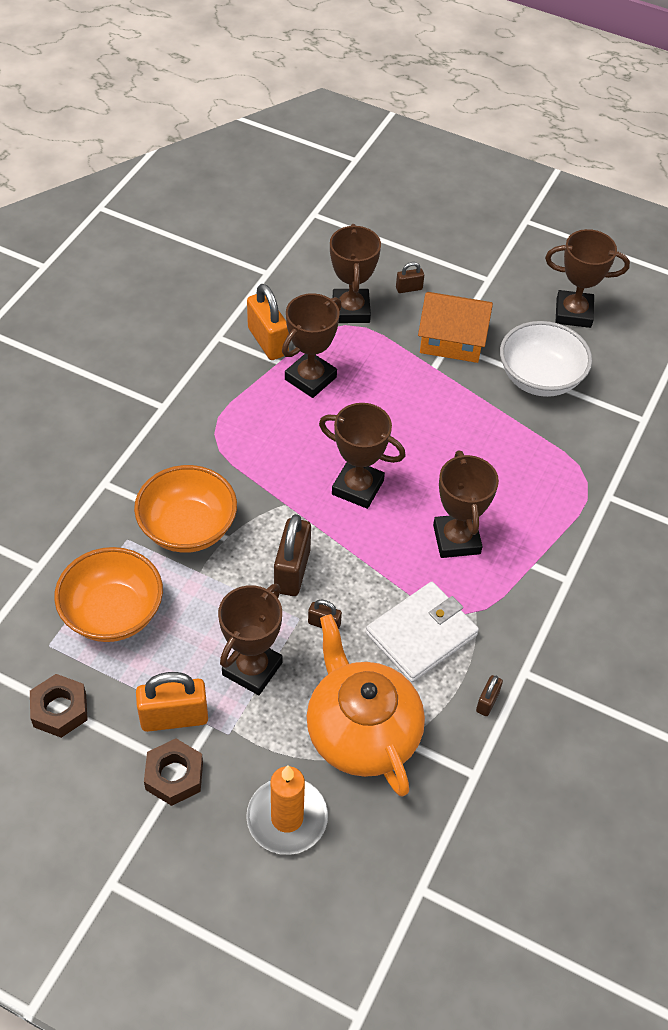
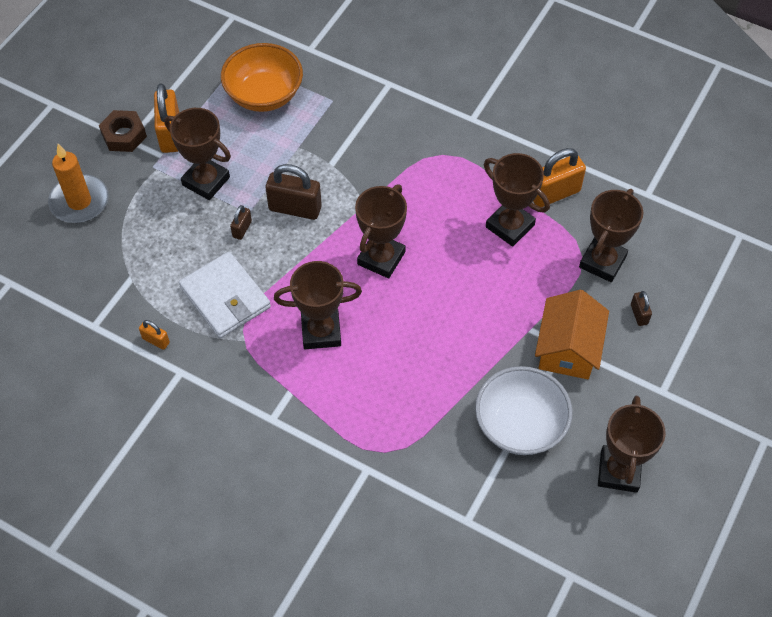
camera: 95 degrees right, 5 degrees up
brown nut [30,674,88,738] -> none
orange bowl [134,465,237,553] -> none
orange teapot [307,614,425,797] -> none
brown trophy [330,224,381,323] -> brown trophy turned 60 degrees counterclockwise [579,189,643,282]
brown padlock [476,675,503,716] -> orange padlock [139,320,170,350]

